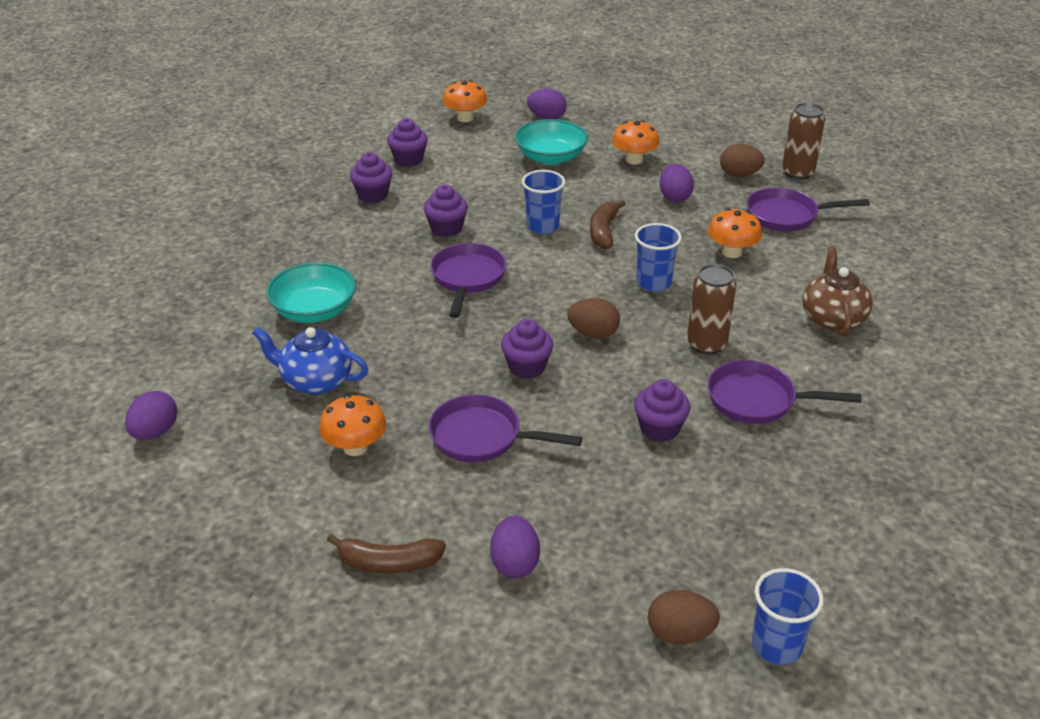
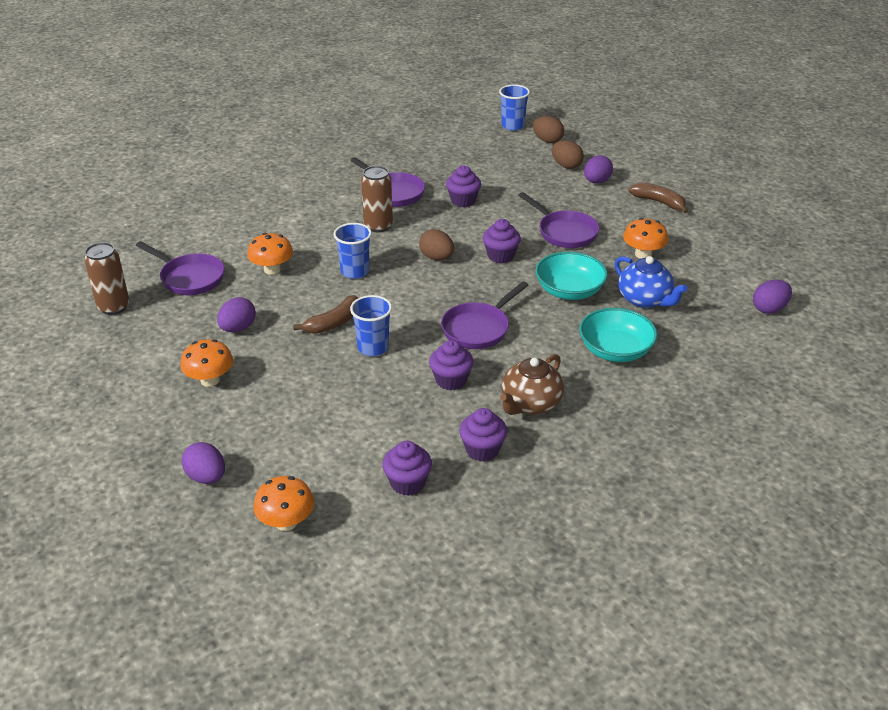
camera: 145 degrees left, 0 degrees up
turquoise bowl [515,119,588,165] -> turquoise bowl moved to [535,252,608,300]
brown egg [720,144,765,177] -> brown egg moved to [552,140,584,169]
brown teapot [802,246,873,337] -> brown teapot moved to [500,354,564,415]

